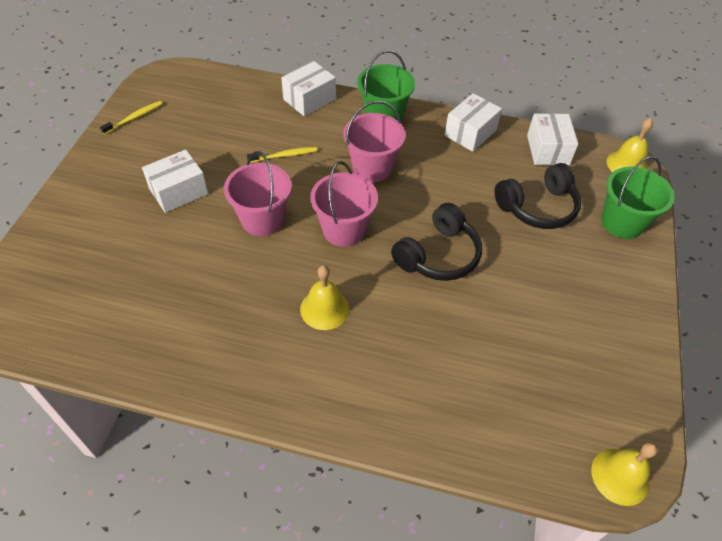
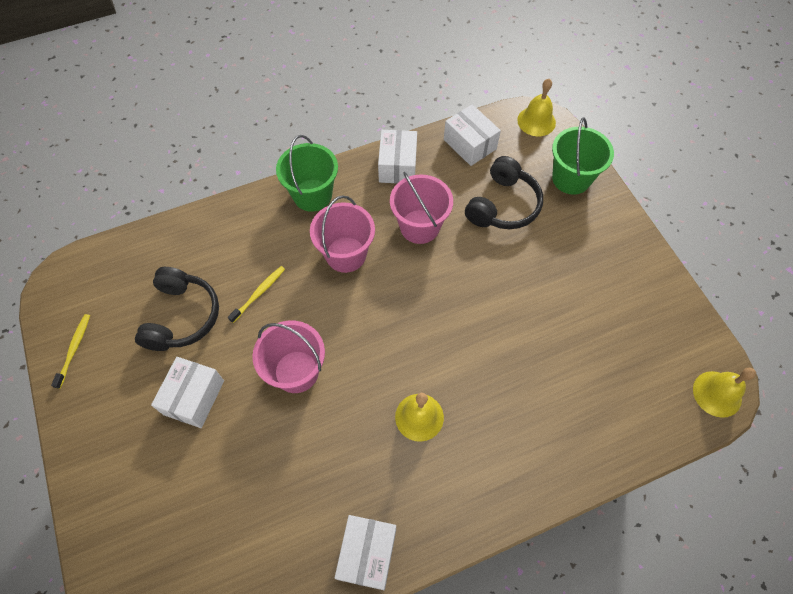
camera: 35 degrees left, 10 degrees up
white box [281,61,336,116] -> white box moved to [335,515,396,590]
pink bucket [310,161,378,247] -> pink bucket moved to [390,172,453,244]
black headphones [391,203,482,281] -> black headphones moved to [135,267,219,351]

